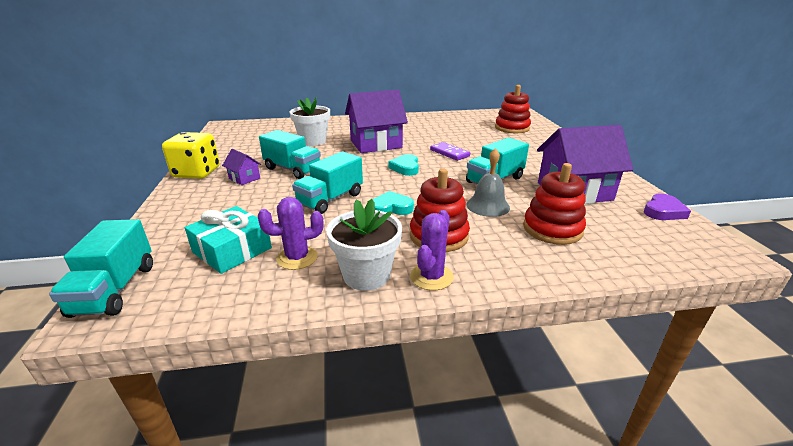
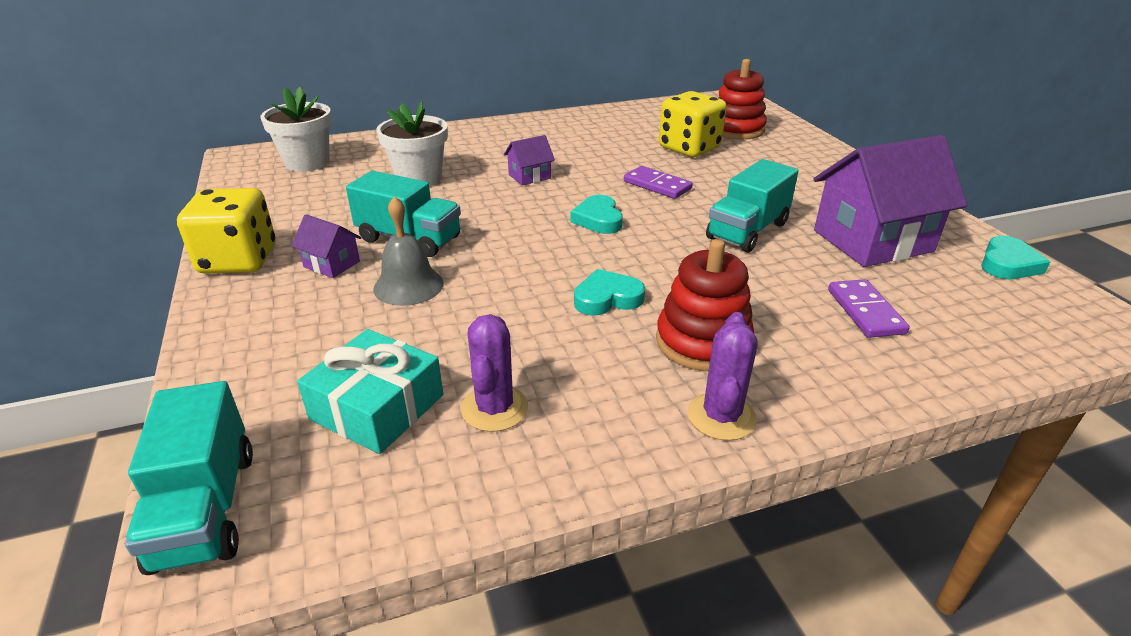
camera: 10 degrees left, 5 degrees up
purple cactus [258,197,324,270] -> purple cactus turned 60 degrees counterclockwise [461,314,528,432]
turquoise truck [292,151,363,214] -> none
white flower pot [326,199,402,291] -> white flower pot moved to [261,87,332,172]
purple house [345,89,408,153] -> purple house [504,135,555,185], size x0.45
grey bell [466,148,510,217] -> grey bell moved to [373,196,444,306]
red stacking toy [523,163,586,245] -> purple domino [828,279,910,338]
purple heart [644,193,691,220] -> turquoise heart [981,236,1050,279]
none -> yellow dice [659,91,727,157]

